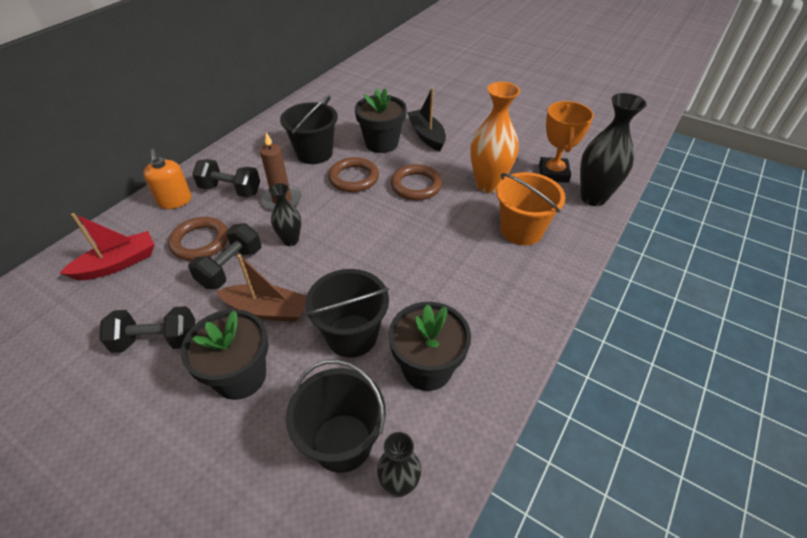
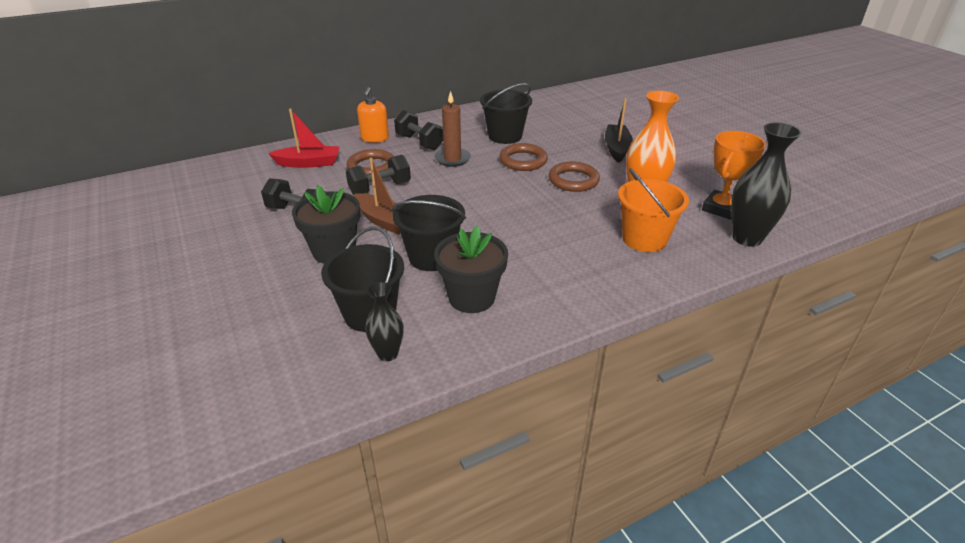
camera: 30 degrees right, 10 degrees down
black vase [269,183,301,246] -> none
black flower pot [355,88,407,153] -> none

